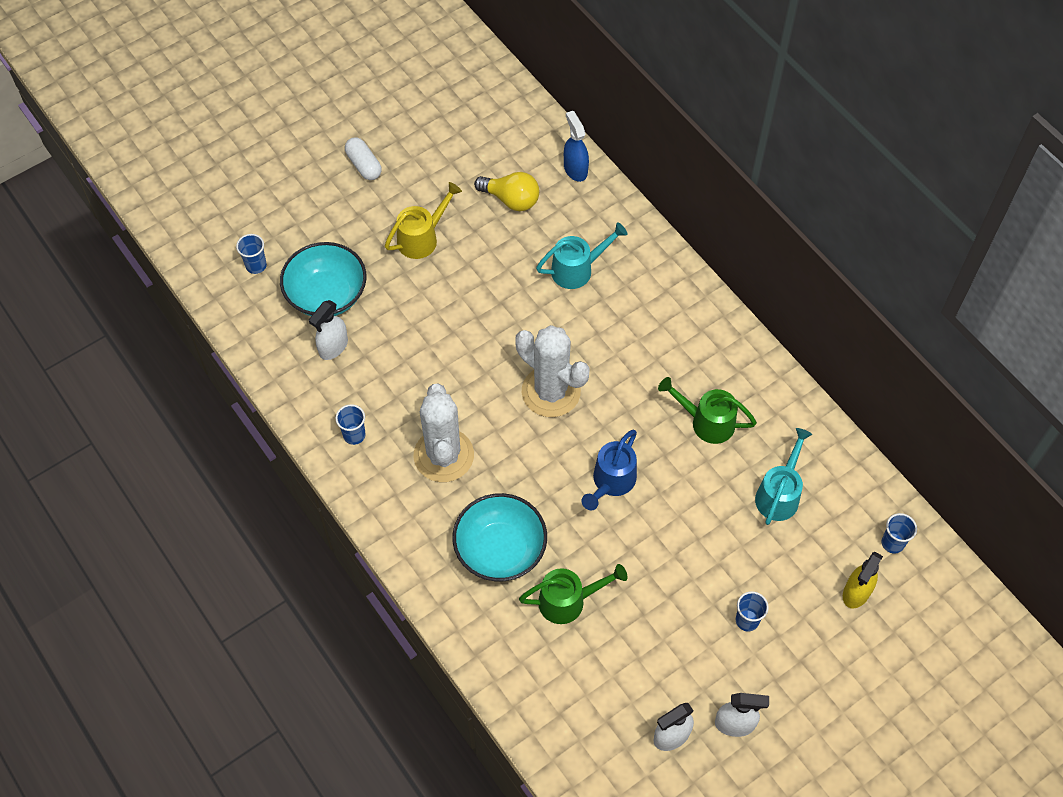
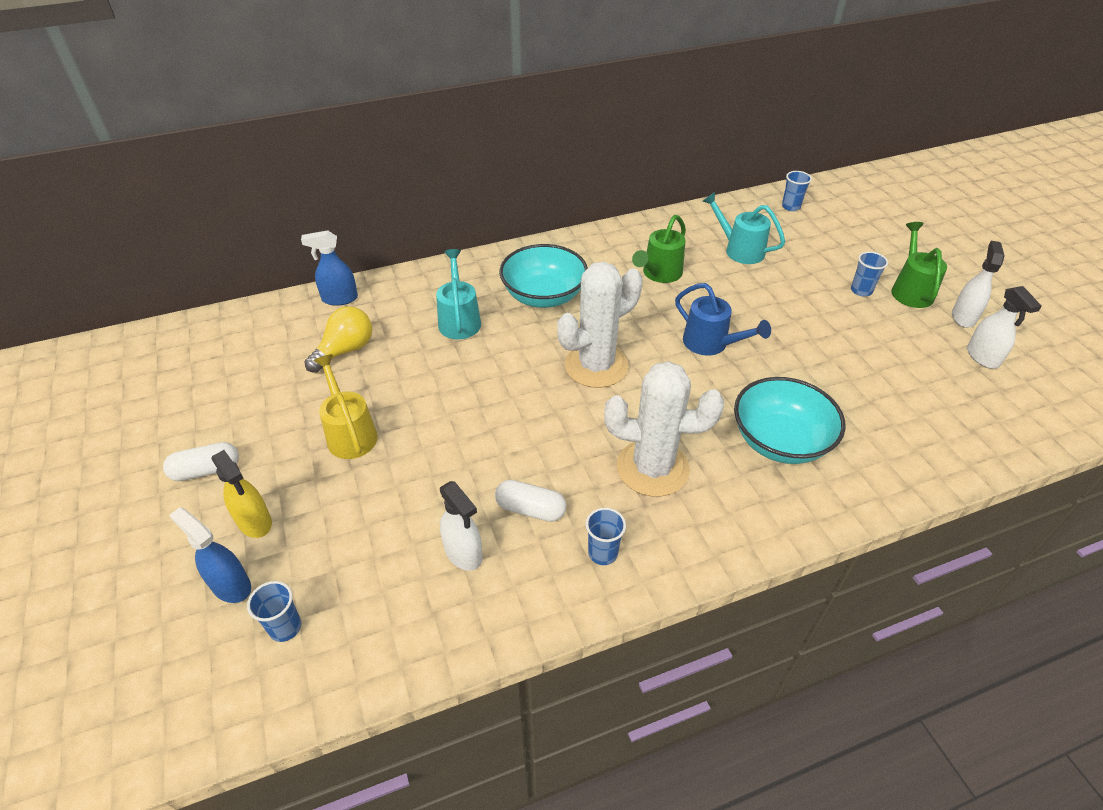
camera: 75 degrees left, 15 degrees down
turquoise bowl [280,242,366,316] -> turquoise bowl moved to [499,244,588,308]
green watering can [519,564,628,624] -> green watering can moved to [891,222,947,308]
yellow spray bottle [843,552,883,609] -> yellow spray bottle moved to [211,450,272,538]
none -> blue spray bottle [169,507,251,603]
none -> white capsule [495,480,567,522]

